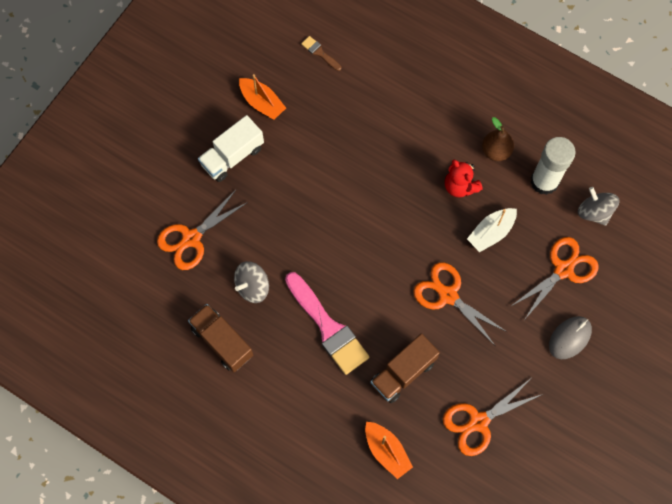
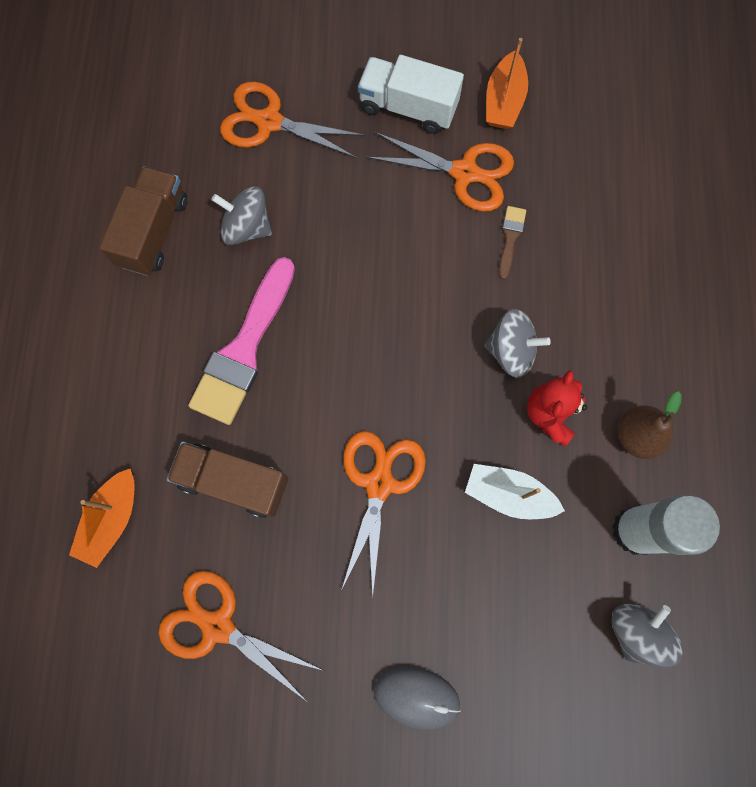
camera: 60 degrees right, 5 degrees up
brown brush [301,36,341,71] -> brown brush moved to [498,206,526,279]
orange scissors [510,237,599,319] -> orange scissors moved to [367,132,514,212]
none -> grey spinning top [484,309,551,378]

